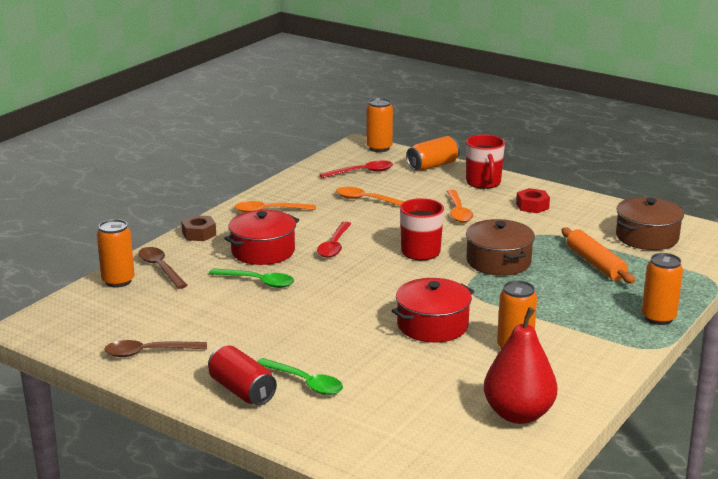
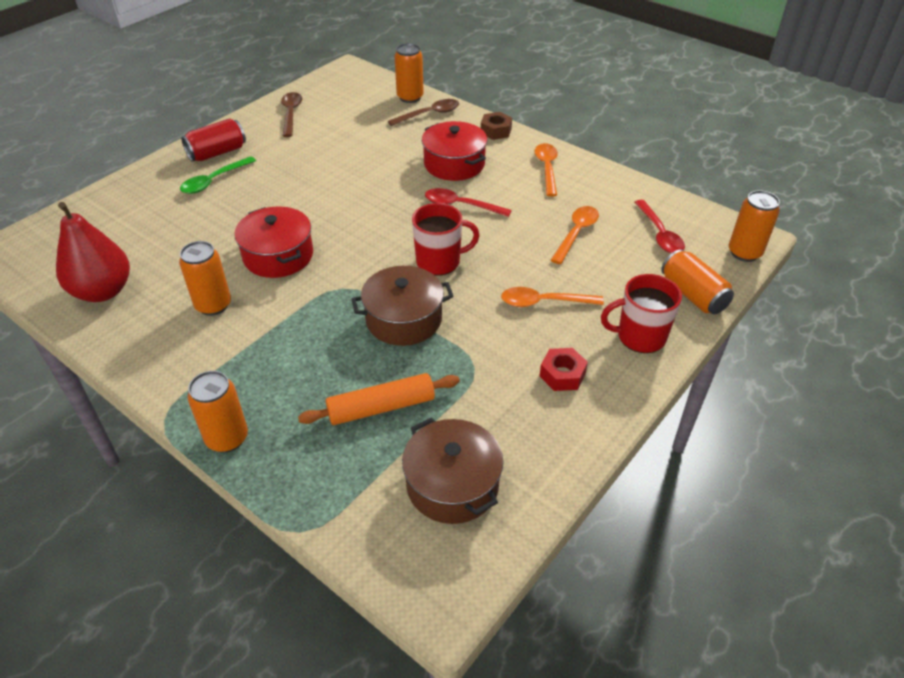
camera: 95 degrees right, 20 degrees up
green spoon [209,268,294,288] -> none

